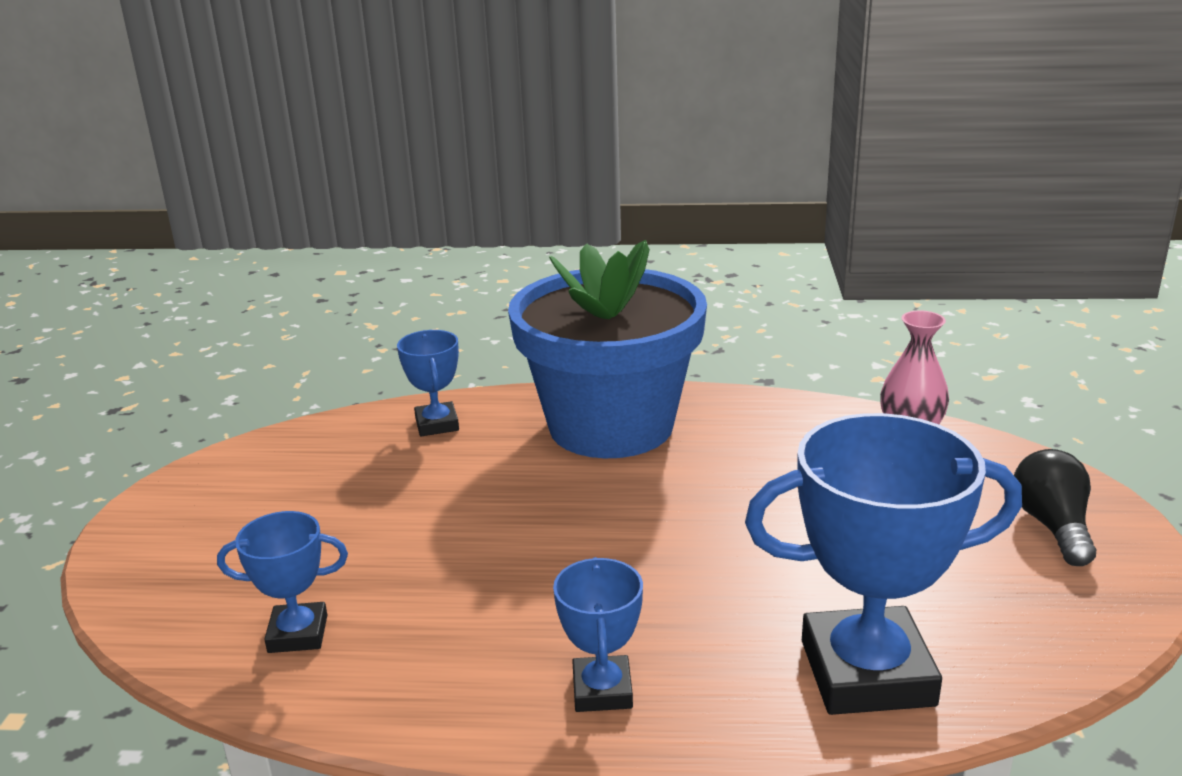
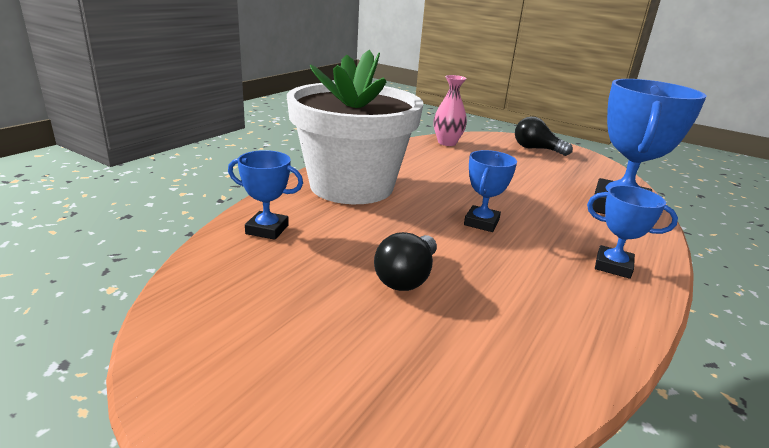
camera: 65 degrees left, 0 degrees up
blue trophy [217,511,348,653] -> blue trophy moved to [464,150,517,232]
blue flower pot [508,240,707,458] -> white flower pot [287,50,423,204]
none -> black light bulb [374,232,437,291]

